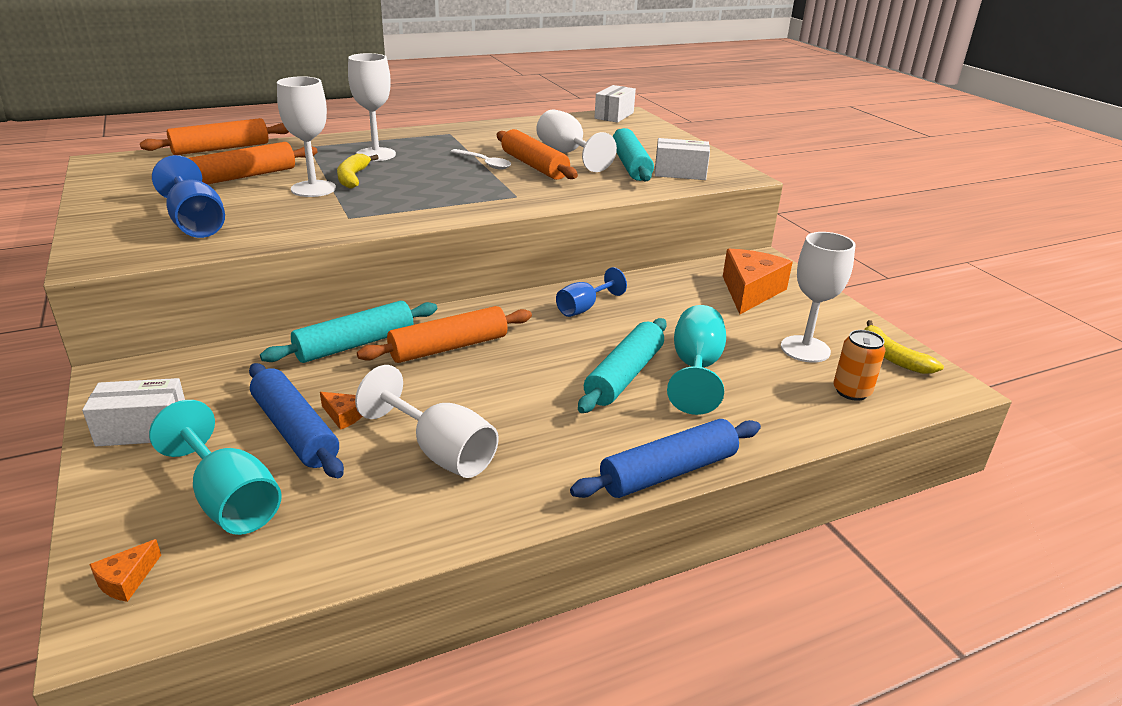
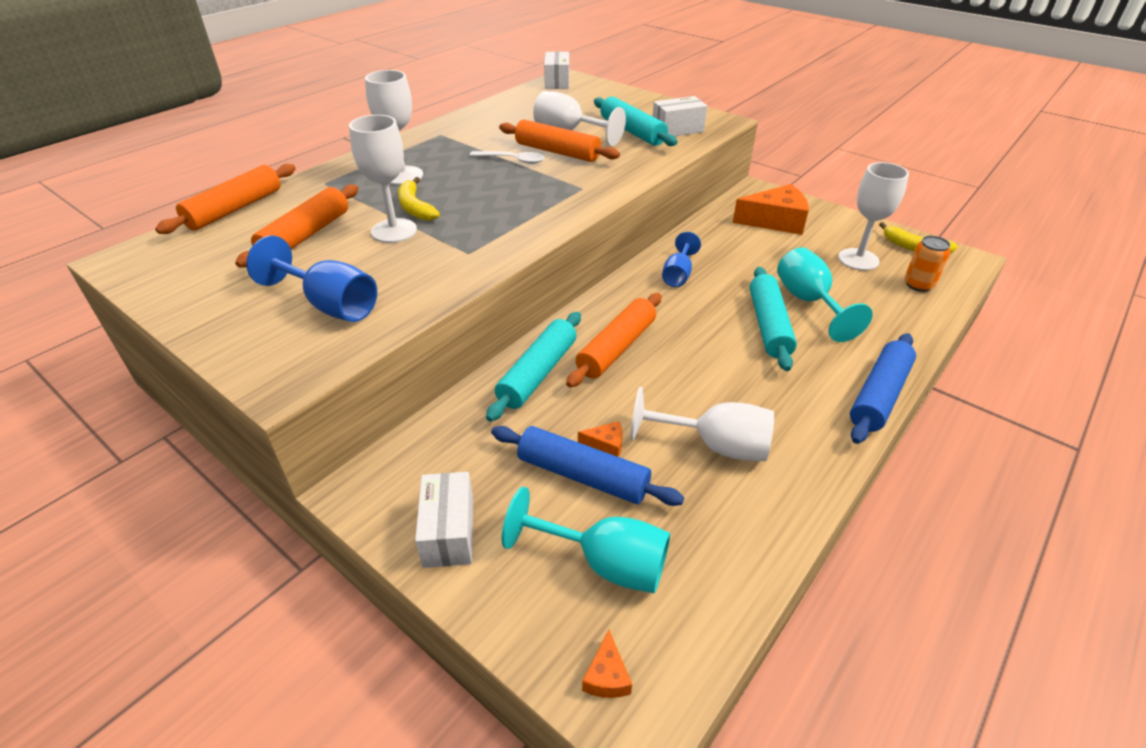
camera: 25 degrees left, 10 degrees up
white box [82,378,185,447] -> white box turned 60 degrees counterclockwise [415,472,473,568]
orange cheese [723,249,793,314] -> orange cheese turned 90 degrees clockwise [733,184,809,235]

